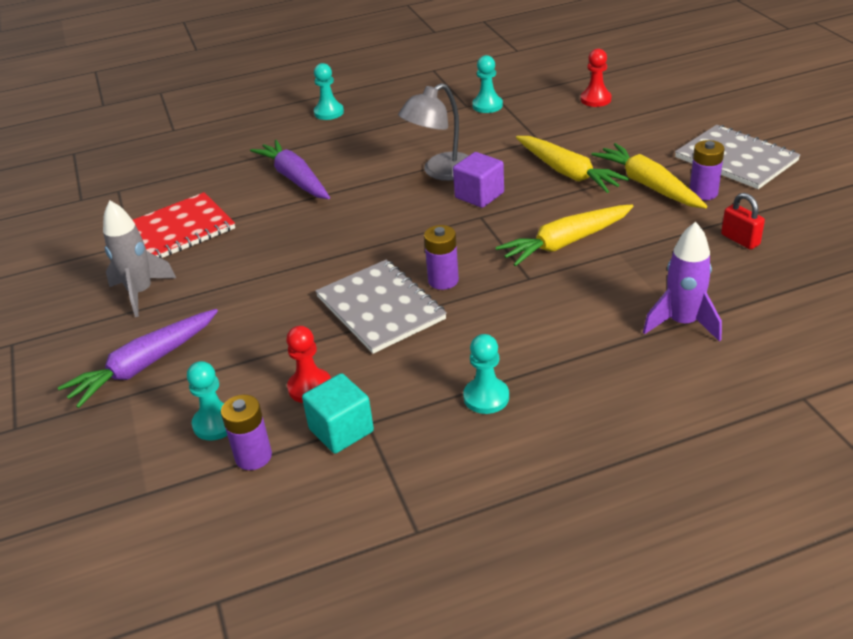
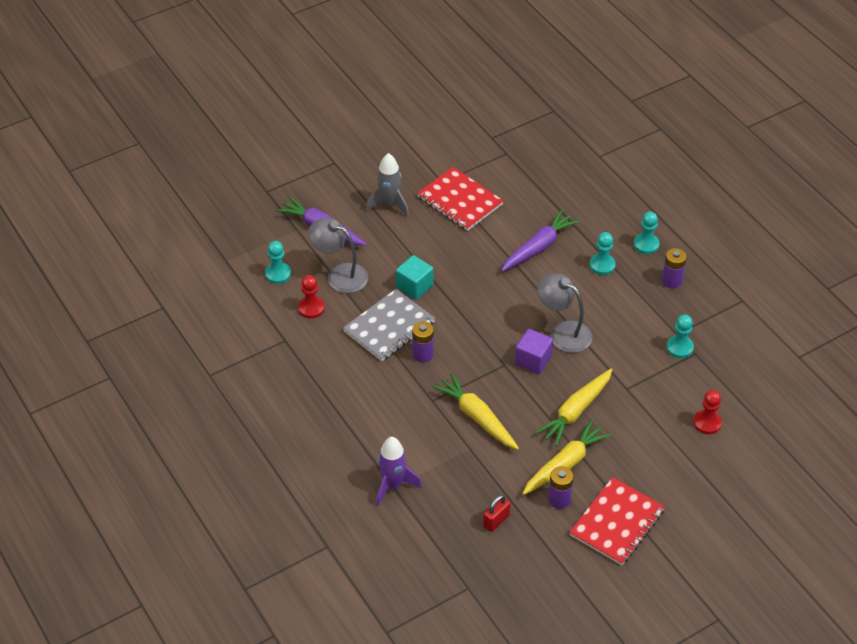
camera: 75 degrees right, 10 degrees up
purple battery [221,395,272,470] -> purple battery moved to [662,248,687,288]
turquoise cube [302,373,374,454] -> turquoise cube moved to [396,255,433,300]
turquoise pawn [463,334,509,414] -> turquoise pawn moved to [590,232,616,275]
grey notebook [675,125,801,189] -> red notebook [569,477,665,565]
none -> grey lamp [308,218,368,293]

